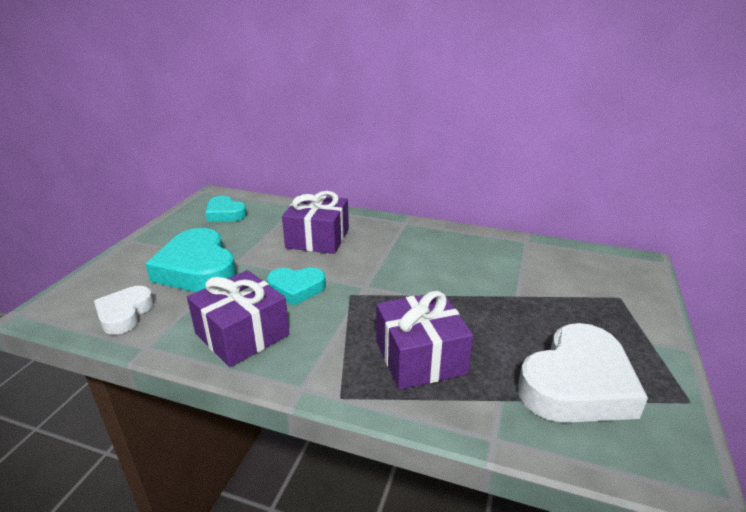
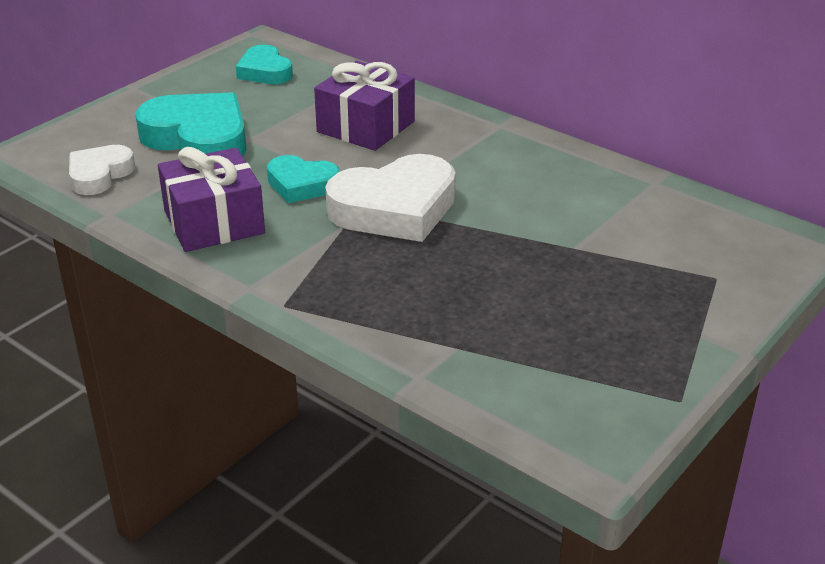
camera: 20 degrees right, 5 degrees up
turquoise heart [145,228,236,292] -> turquoise heart turned 135 degrees clockwise [135,92,246,156]
purple gift [376,291,473,390] -> none
white heart [518,323,648,423] -> white heart moved to [325,154,456,242]

